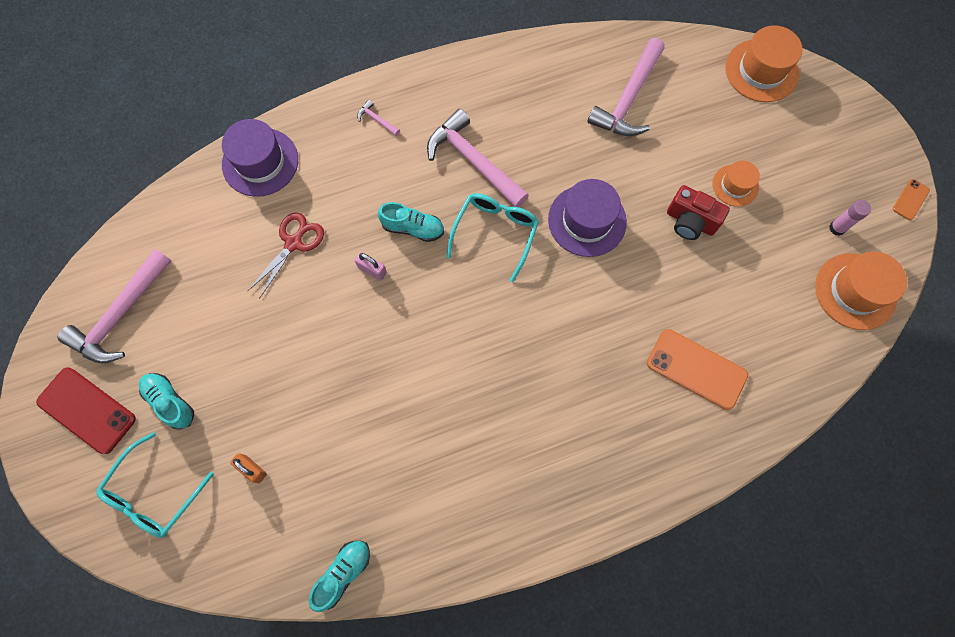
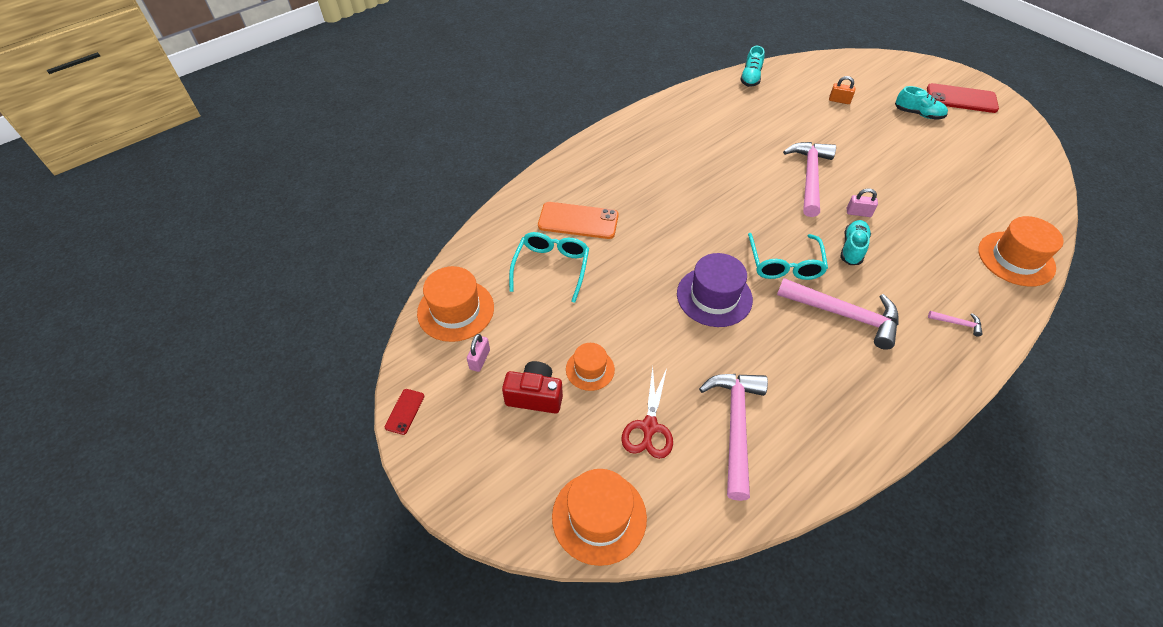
camera: 160 degrees right, 20 degrees down
pink hammer [58,249,171,364] -> pink hammer moved to [783,142,836,217]
turquoise glasses [96,432,214,538] -> turquoise glasses moved to [509,232,589,303]
purple hat [222,119,298,197] -> orange hat [978,216,1064,287]
red scissors [247,212,324,299] -> red scissors moved to [621,367,673,459]
turquoise shoe [378,202,444,242] -> turquoise shoe turned 120 degrees clockwise [840,220,871,265]
red camera [667,185,730,240] -> red camera moved to [502,361,563,414]
pink glue stick [829,200,871,236] -> pink padlock [467,334,490,372]
orange phone [893,179,930,220] -> red phone [385,389,424,435]

